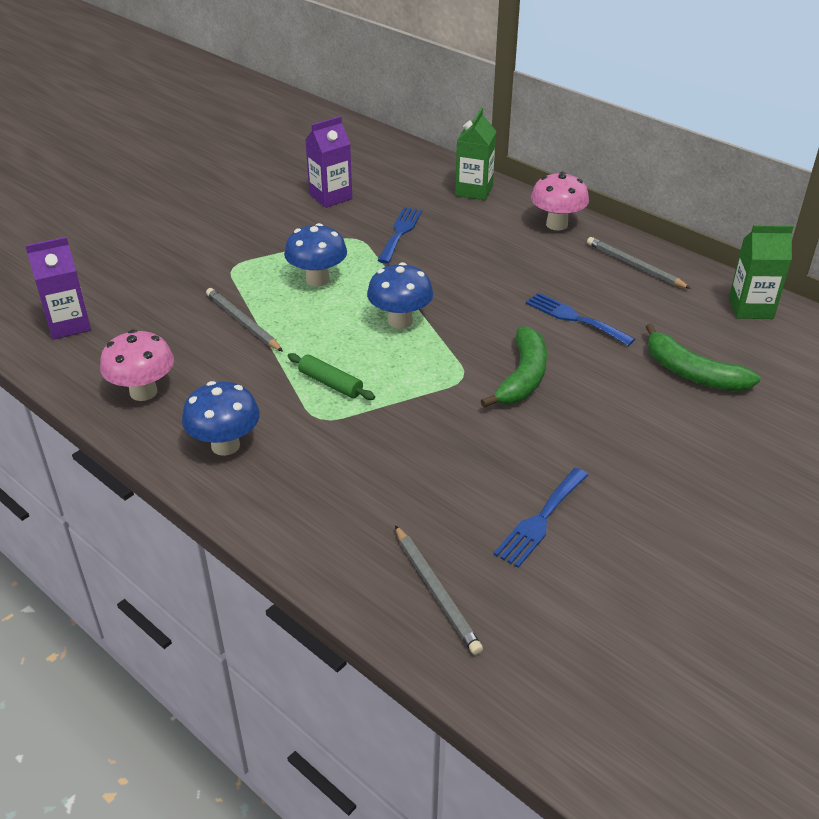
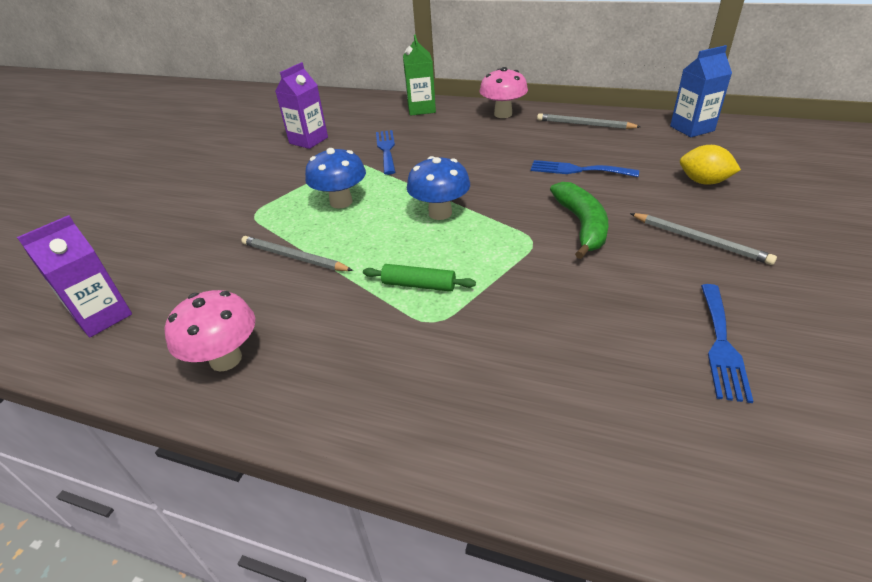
camera: 20 degrees left, 0 degrees up
blue mushroom [182,381,260,456] -> none
grey pencil [395,525,483,655] -> grey pencil moved to [630,213,777,265]
green banana [646,323,761,392] -> yellow lemon [680,145,741,185]
green carton [729,225,794,319] -> blue carton [670,45,732,137]

